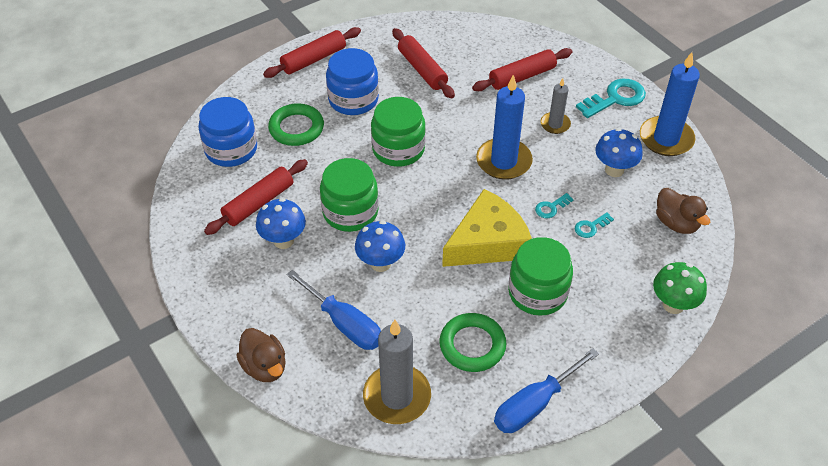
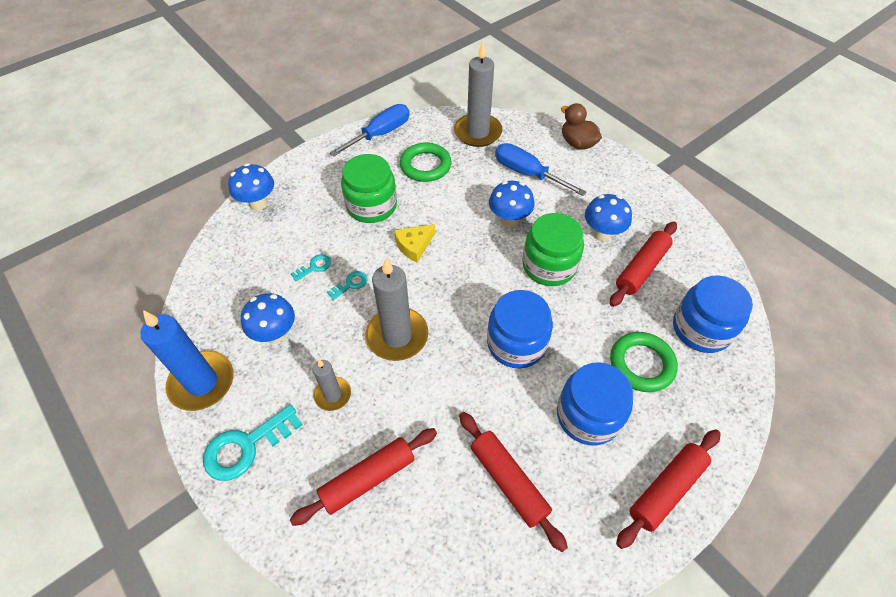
camera: 175 degrees right, 5 degrees up
green jar [371,97,426,167] -> blue jar [487,290,553,369]
yellow cheese [442,189,532,267] -> yellow cheese [394,224,435,263], size x0.51
blue candle [476,75,533,180] -> grey candle [365,258,428,361]
green mushroom [653,262,707,314] -> blue mushroom [228,163,274,211]
brown duck [656,188,710,234] -> none

